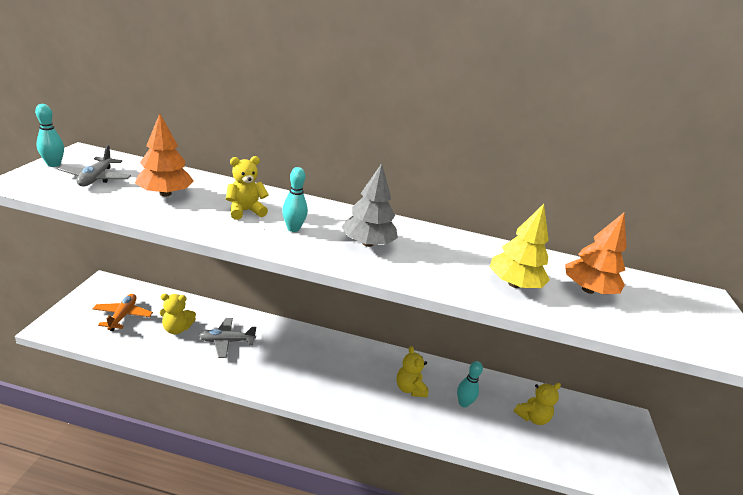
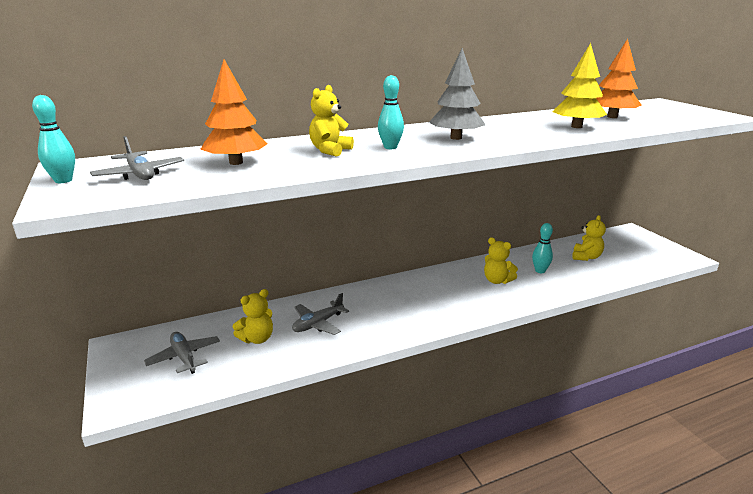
camera: 30 degrees left, 5 degrees down
orange plane [93,294,153,331] -> grey plane [144,332,220,374]

